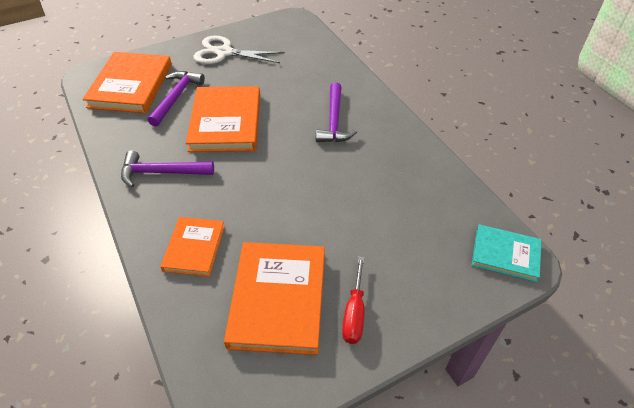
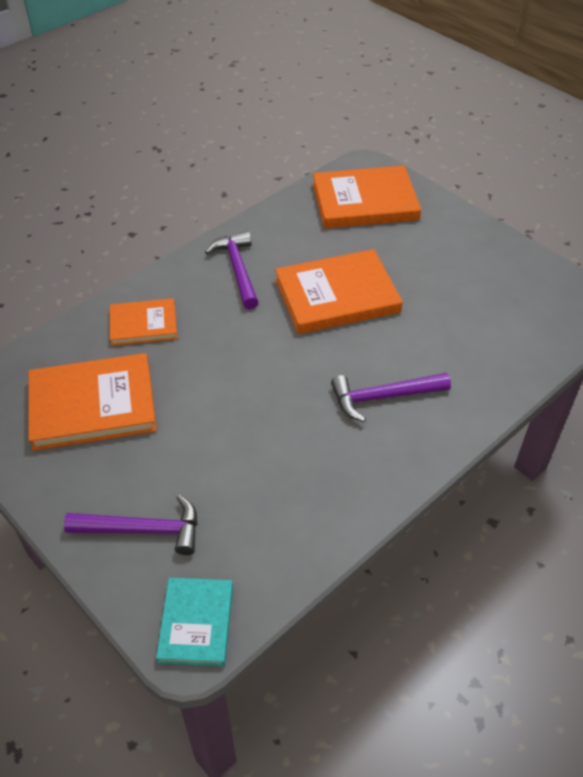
camera: 75 degrees right, 0 degrees up
purple hammer [148,71,205,127] -> purple hammer moved to [64,495,197,555]
white scissors [193,35,285,64] -> none
red screwdriver [342,256,365,344] -> none

